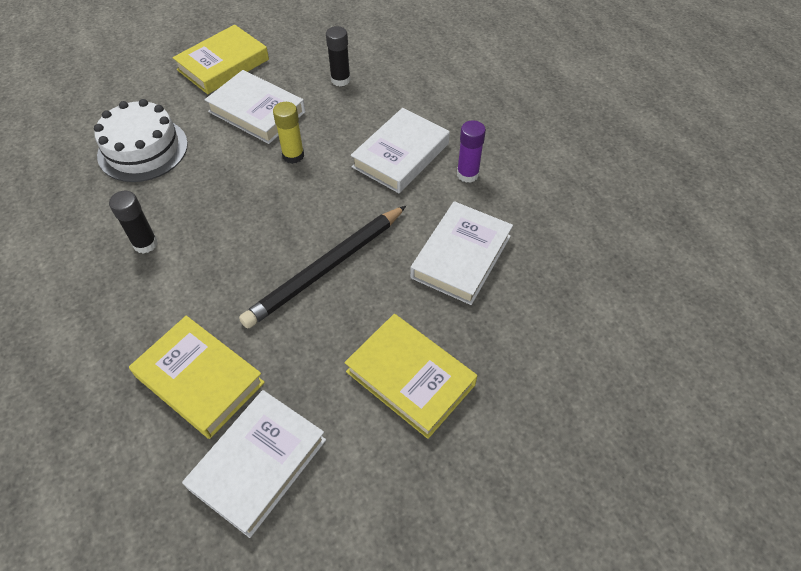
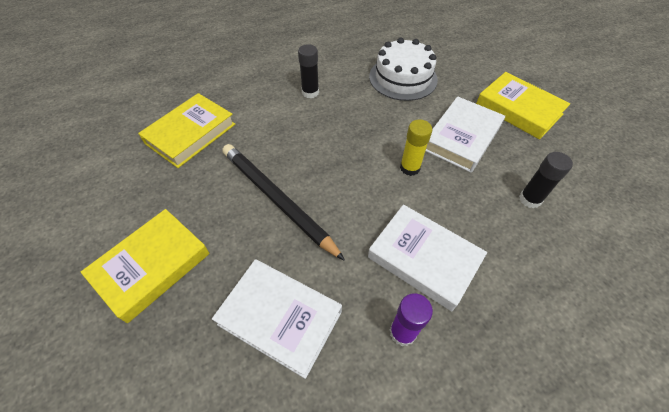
camera: 90 degrees right, 0 degrees up
white book [182,390,326,538] -> none

